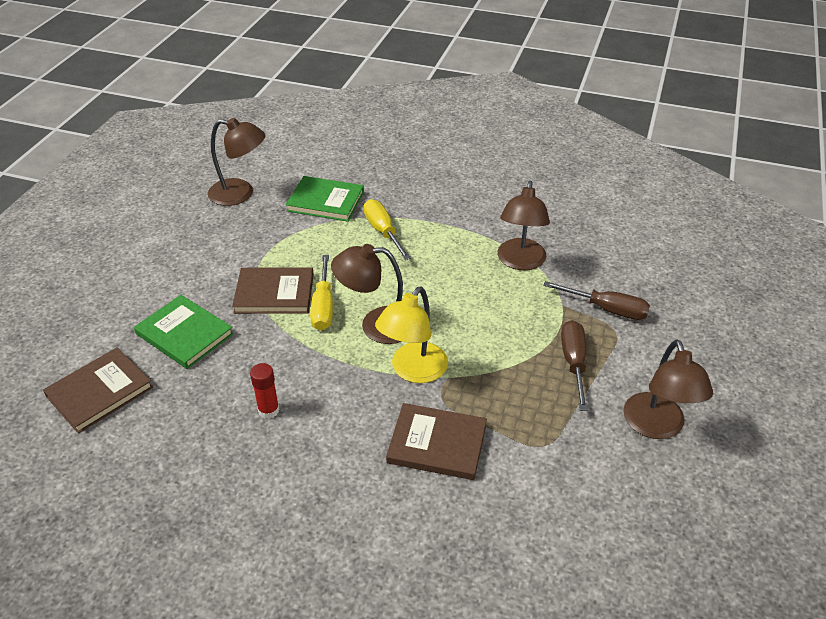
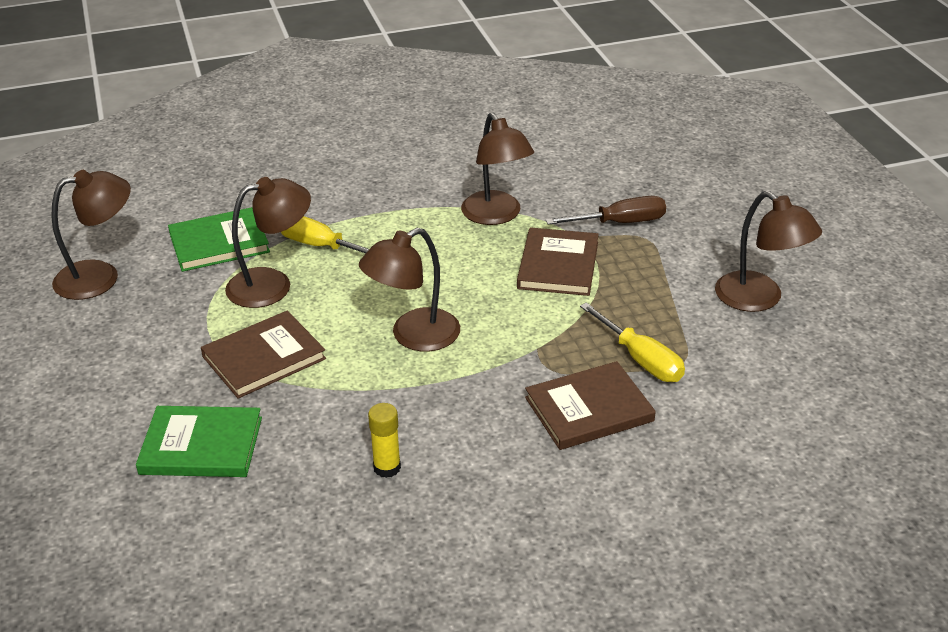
camera: 35 degrees left, 5 degrees down
brown book [43,347,153,434] -> brown book moved to [517,227,599,296]
red glue stick [250,363,280,419] -> yellow glue stick [368,403,401,478]
yellow screwdriver [310,255,333,331] -> yellow screwdriver moved to [580,302,685,382]
yellow lamp [375,287,448,383] -> none
brown screwdriver [561,320,588,411] -> none
none -> brown lamp [225,177,311,308]

